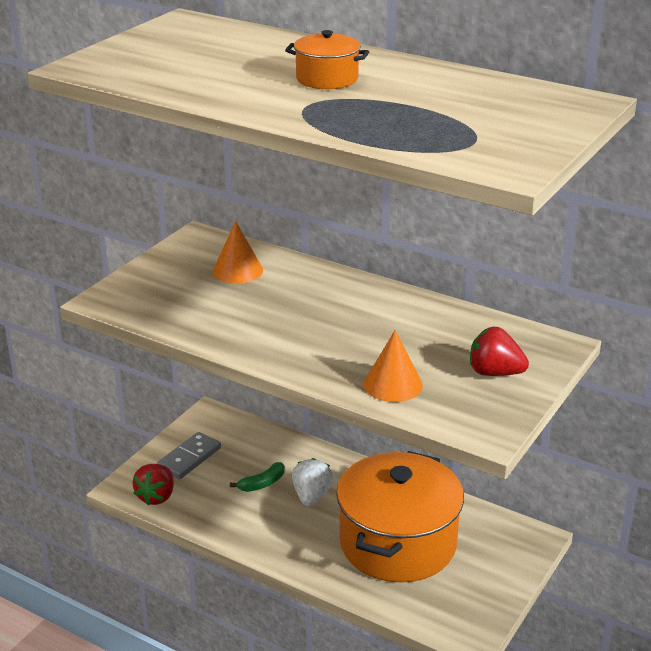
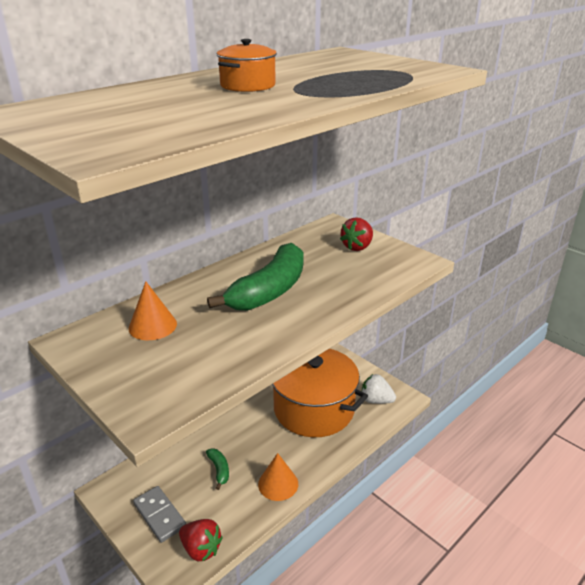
camera: 75 degrees left, 0 degrees up
white strawberry [292,458,334,506] -> white strawberry moved to [362,374,396,404]
orange cone [364,330,423,402] -> orange cone moved to [258,453,298,501]
none -> green banana [207,243,304,311]

